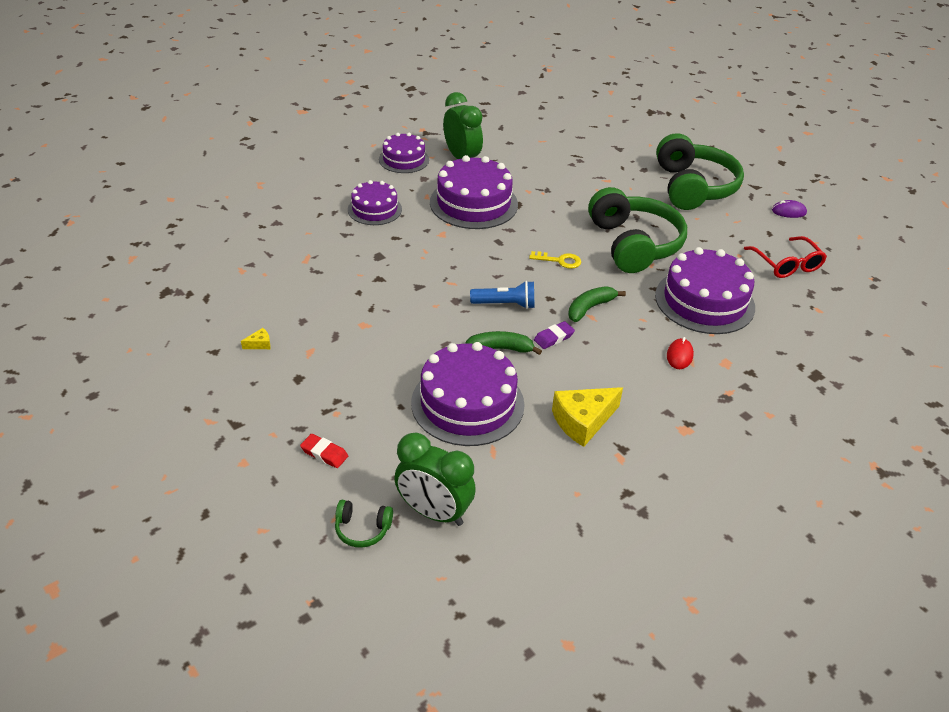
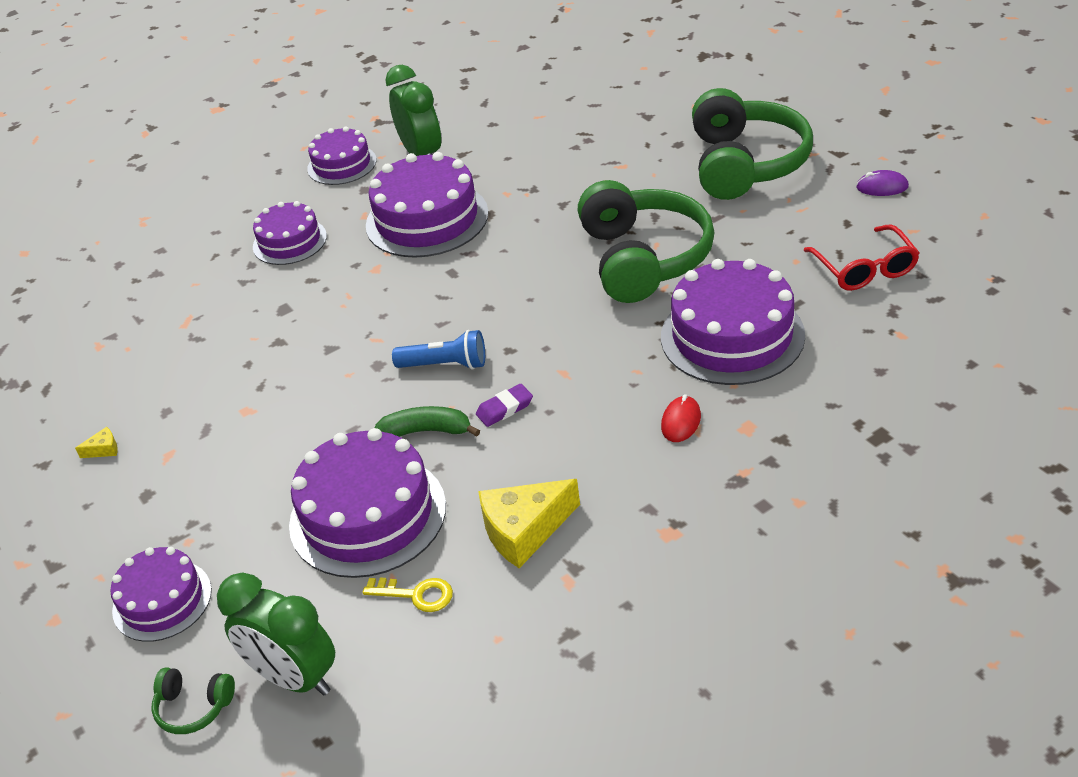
camera: 10 degrees right, 0 degrees up
red eraser [300,434,348,468] -> purple cake [110,547,212,642]
yellow key [529,251,581,269] -> yellow key moved to [363,578,453,612]
green banana [568,286,626,322] -> none

